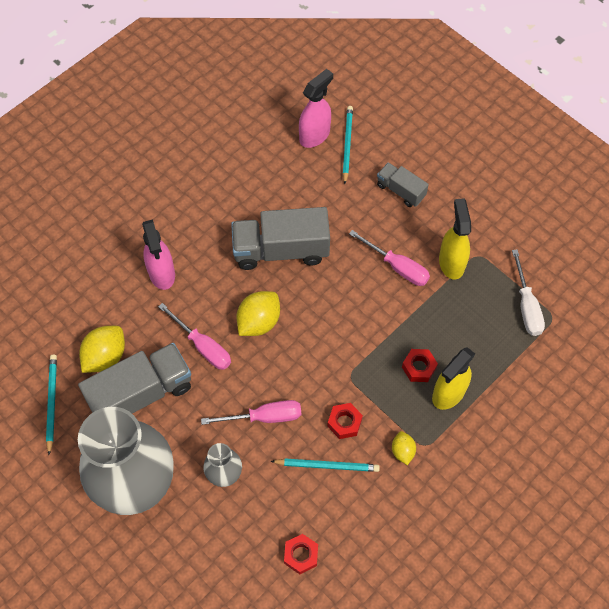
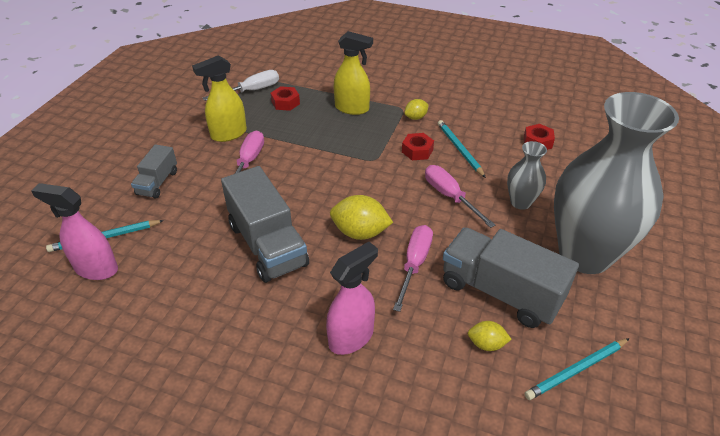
camera: 115 degrees left, 20 degrees down
yellow lemon [79,326,125,373] -> yellow lemon [468,321,511,351], size x0.57
red nut [402,349,438,382] -> red nut moved to [271,86,300,111]

